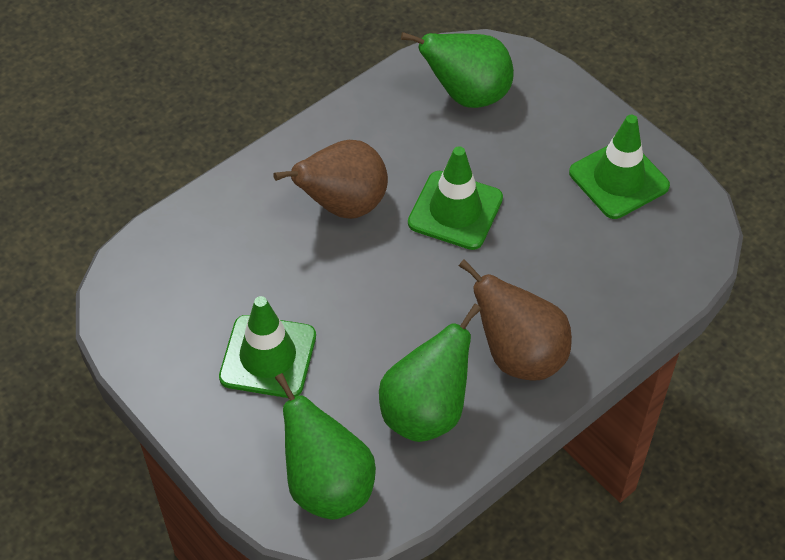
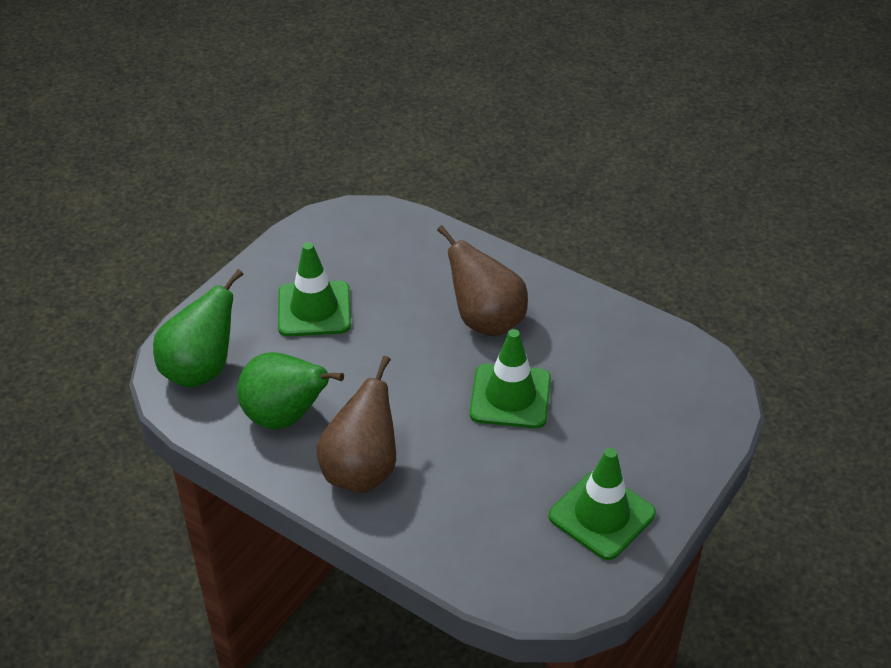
camera: 75 degrees right, 10 degrees down
green pear [401,32,514,108] -> none

